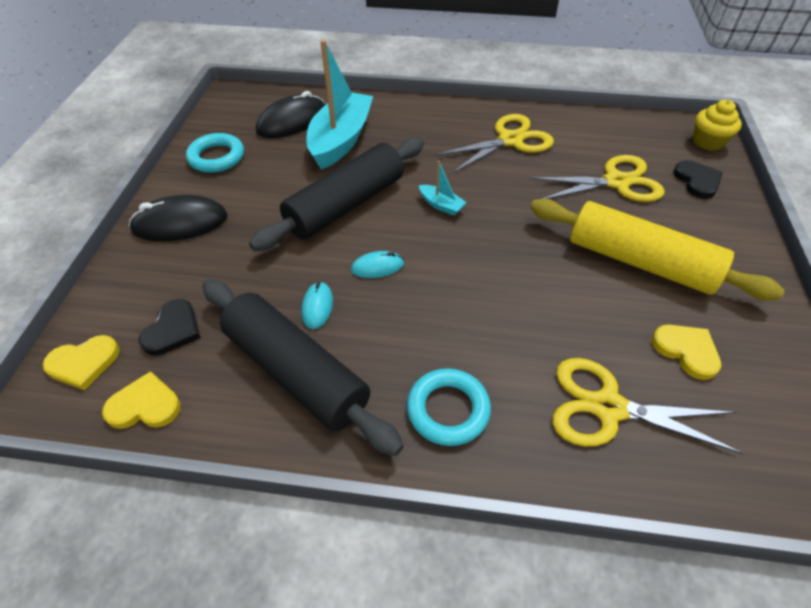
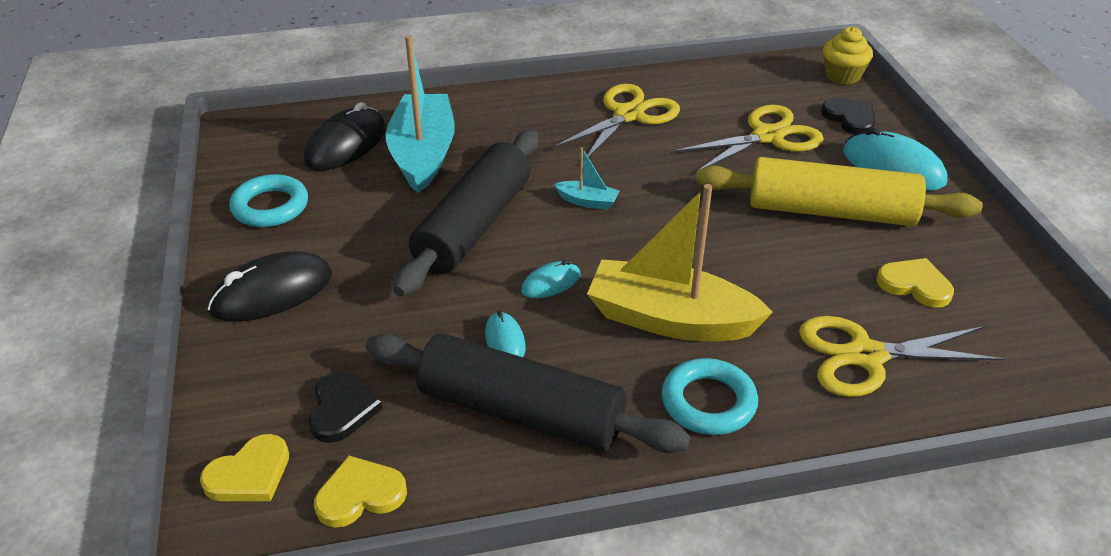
camera: 20 degrees left, 10 degrees down
none -> yellow boat [587,184,773,341]
none -> turquoise mouse [843,127,948,191]

